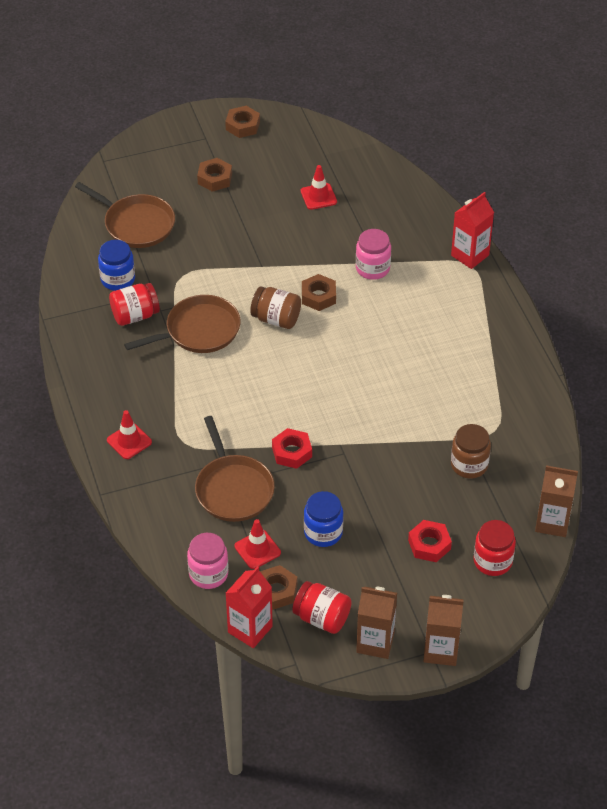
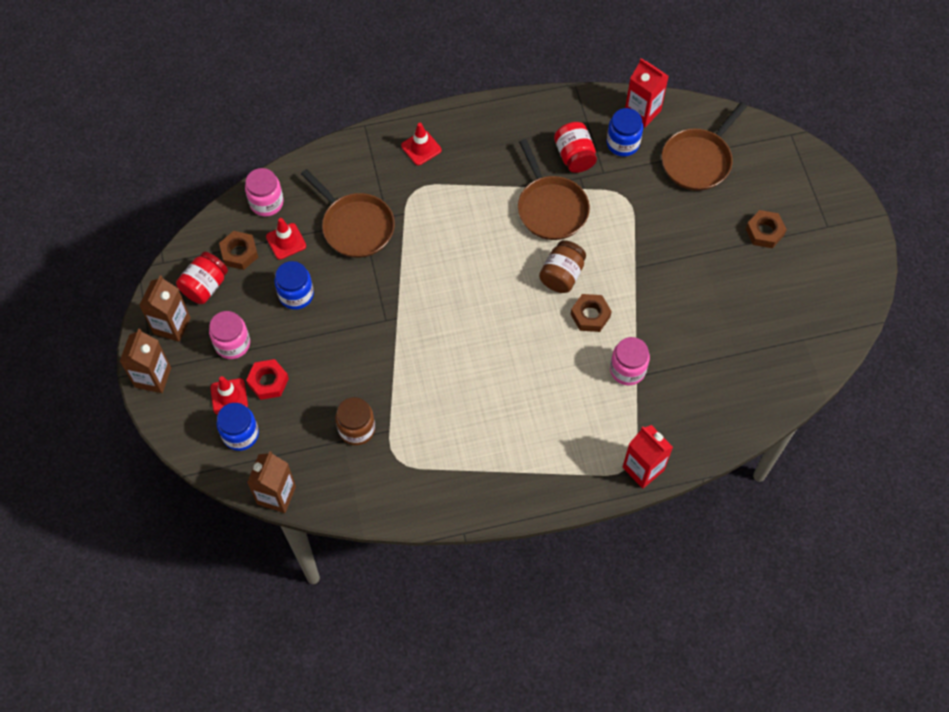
camera: 95 degrees right, 15 degrees up
brown pan [195,416,275,522] -> brown pan turned 120 degrees counterclockwise [301,169,395,258]
brown nut [225,106,260,138] -> none
red carton [226,566,273,648] -> red carton moved to [625,58,669,127]
red nut [272,428,312,469] -> none
red traffic cone [301,165,337,210] -> red traffic cone moved to [210,376,248,415]
red jar [474,520,516,576] -> blue jar [216,403,259,451]
none -> pink jar [209,311,250,359]

